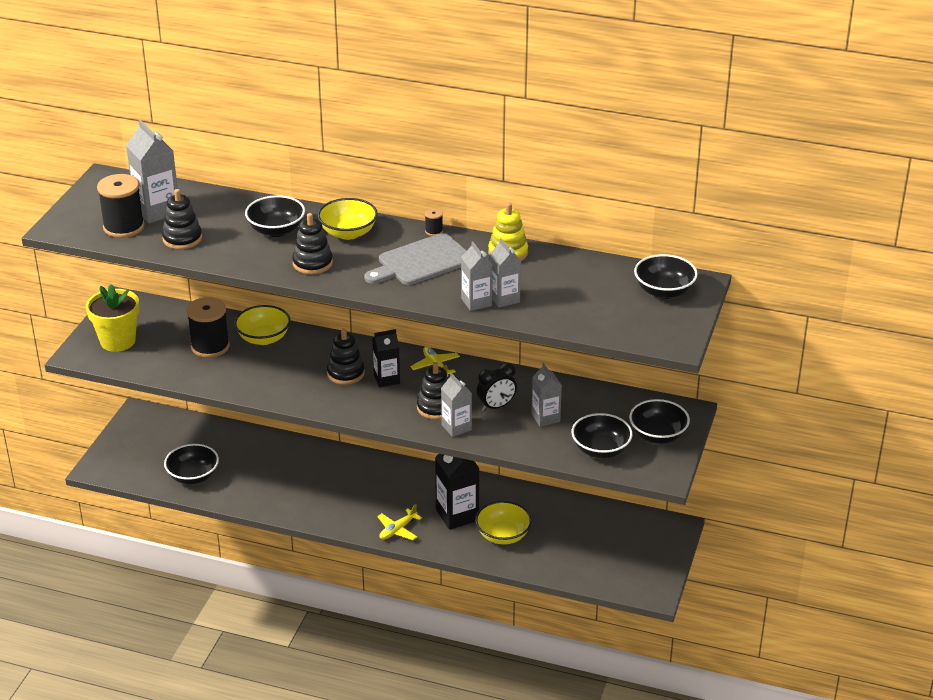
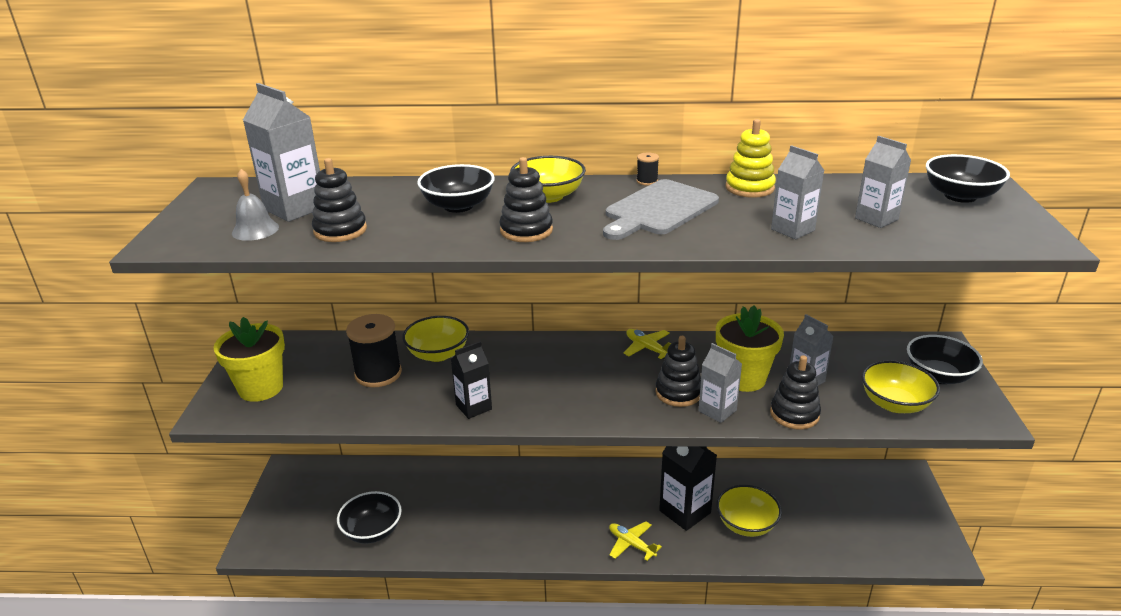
camera: 15 degrees left, 5 degrees down
black spool [97,174,144,238] -> grey bell [232,169,279,241]
black stacking toy [327,328,365,385] -> black stacking toy moved to [770,356,821,430]
black carton [372,329,400,387] -> black carton moved to [451,341,492,419]
yellow plane [377,504,422,540] -> yellow plane turned 105 degrees clockwise [609,521,662,561]
grey carton [461,241,493,311] -> grey carton moved to [855,136,911,228]
black clock [477,362,517,411] -> yellow flower pot [716,305,784,392]
black bowl [572,413,633,458] -> yellow bowl [862,360,940,413]

